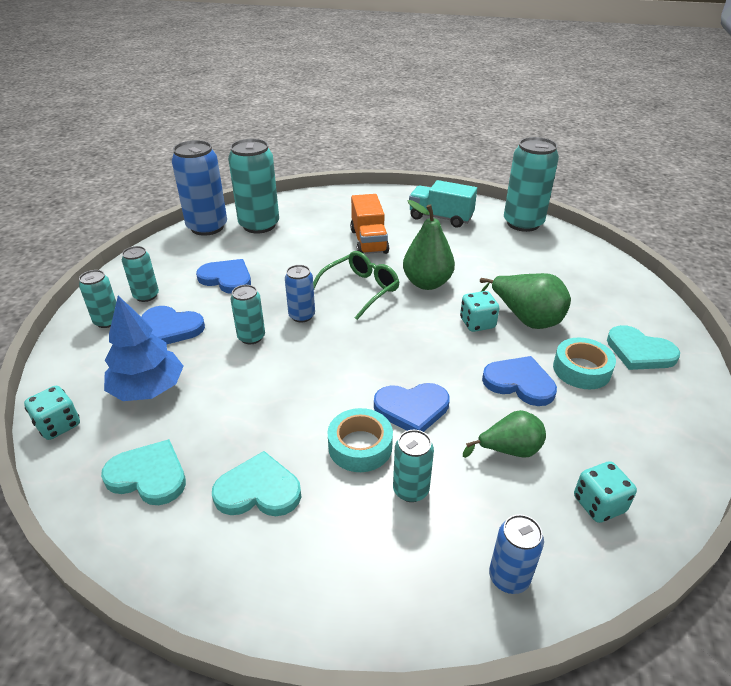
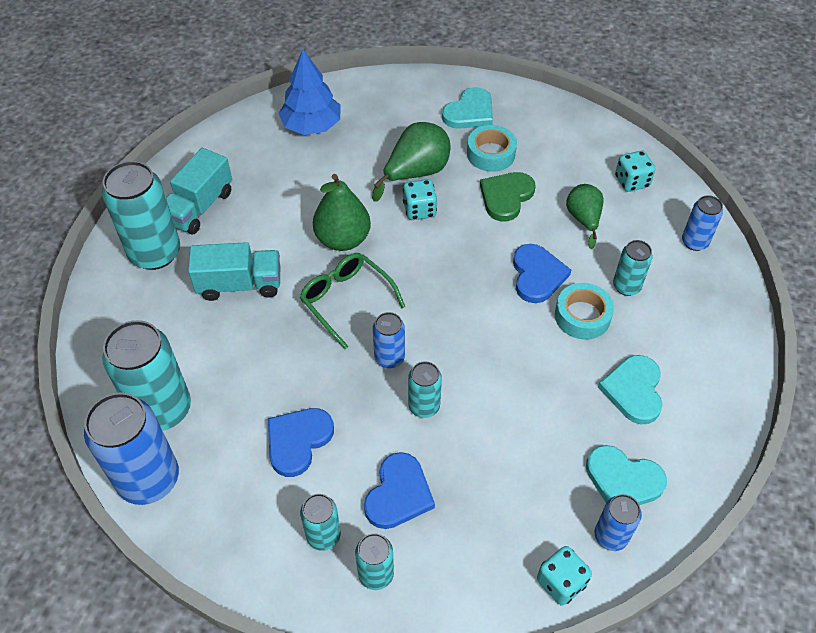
camera: 85 degrees left, 15 degrees up
turquoise heart [101,439,186,505] -> turquoise heart turned 90 degrees counterclockwise [586,445,667,505]
blue tree [104,296,184,401] -> blue tree moved to [278,49,340,135]
orange truck [350,194,389,254] -> turquoise truck [188,242,280,301]
blue heart [482,356,557,406] -> green heart [480,172,536,221]
turquoise can [504,137,559,232] -> turquoise can moved to [102,161,180,270]
none -> blue can [595,494,642,551]

